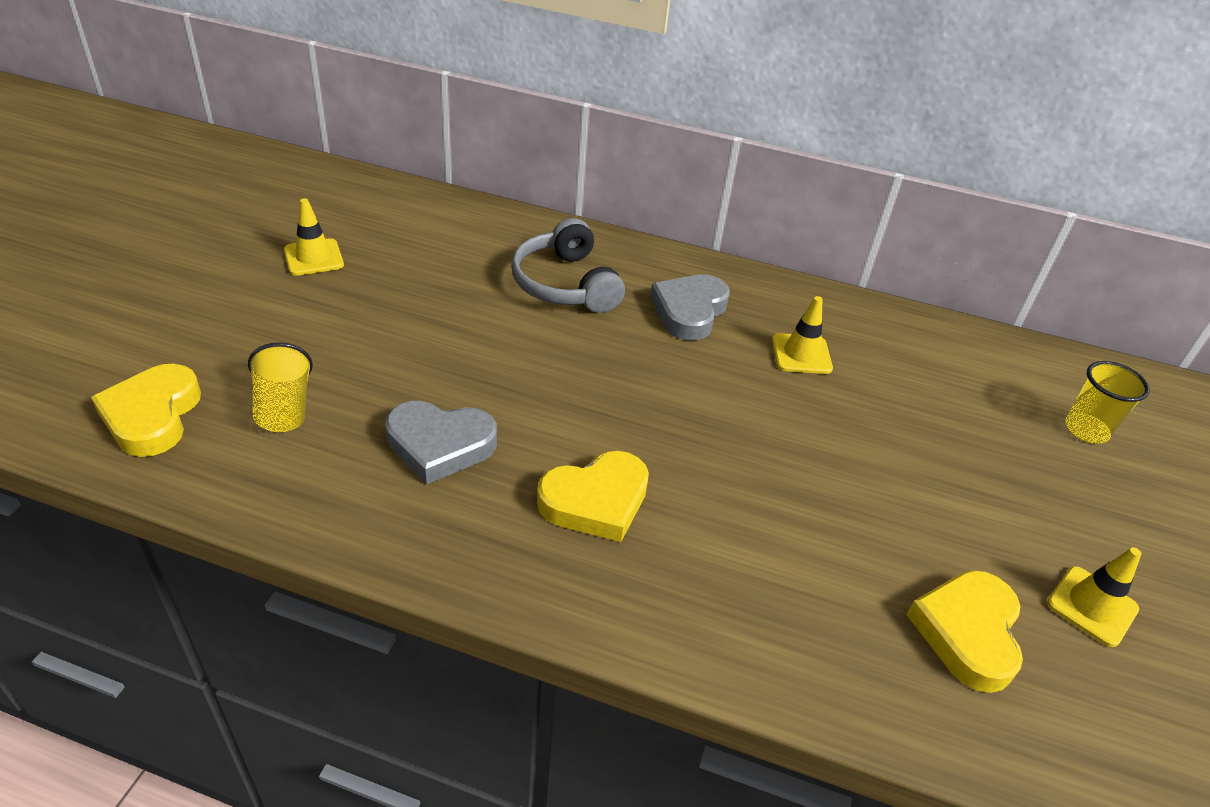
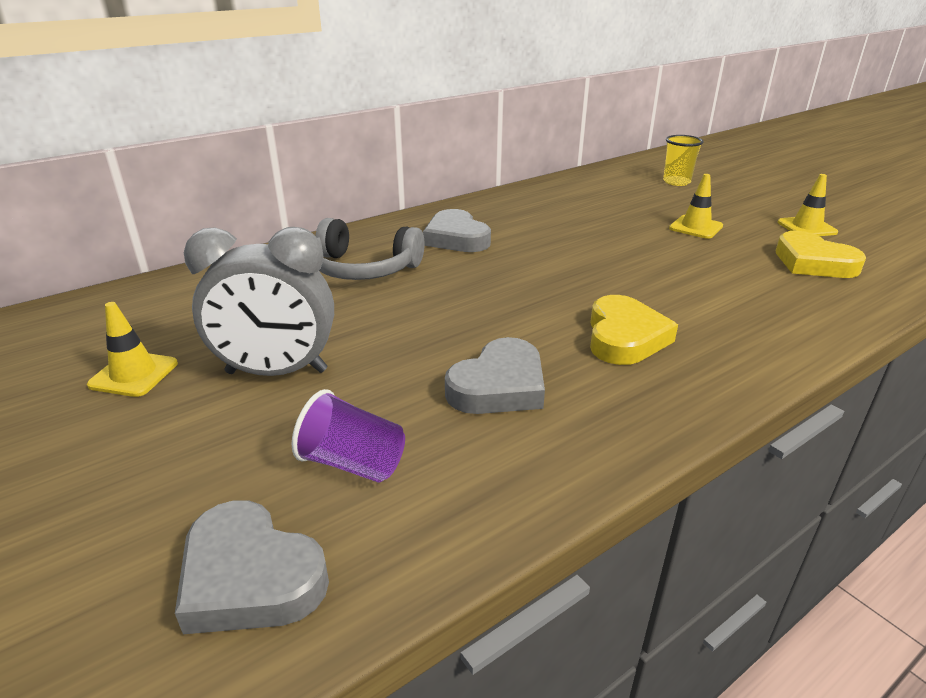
camera: 50 degrees left, 10 degrees down
yellow heart [91,364,201,457] -> grey heart [175,500,329,634]
yellow cup [248,342,313,432] -> purple cup [292,389,405,483]
yellow traffic cone [772,296,833,374] -> yellow traffic cone moved to [669,174,723,239]
none -> grey clock [184,227,334,376]

